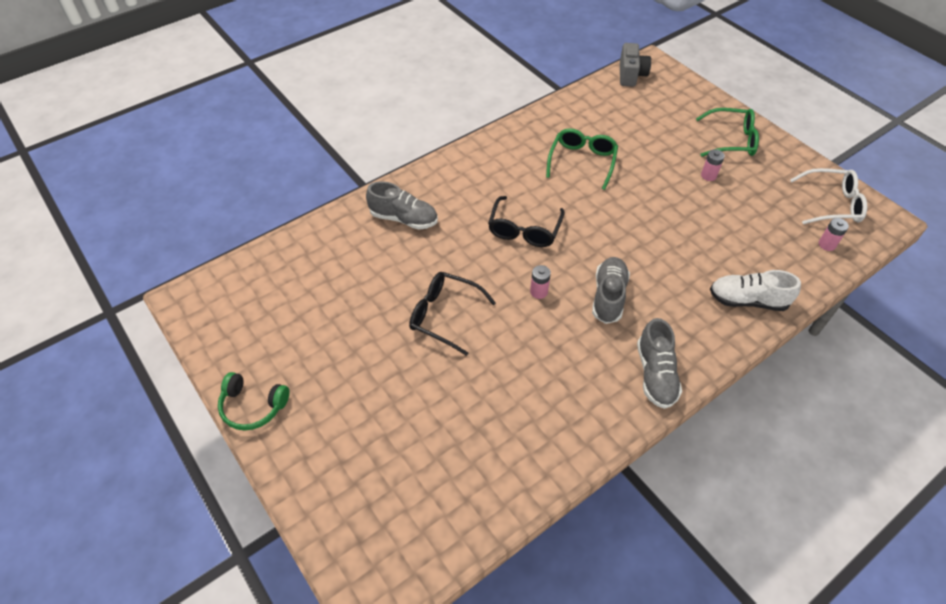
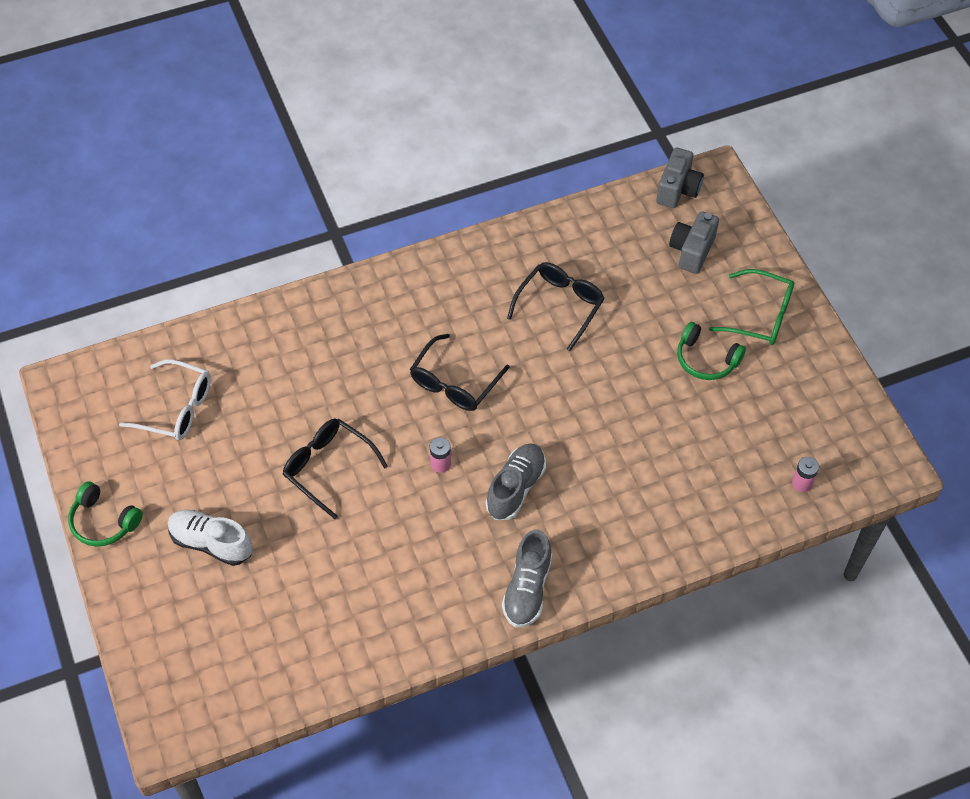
camera: 15 degrees right, 5 degrees up
grey shoe [366,181,438,230] -> none
green glasses [546,128,618,190] -> black glasses [507,262,605,351]
pink battery [701,149,725,181] -> green headphones [677,322,746,380]
white shoe [710,270,801,311] -> white shoe moved to [168,510,252,566]
white glasses [790,168,867,224] -> white glasses moved to [119,359,211,440]
none -> grey camera [669,211,719,274]

